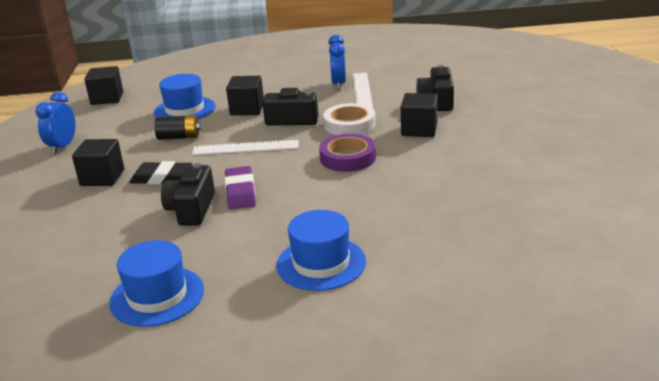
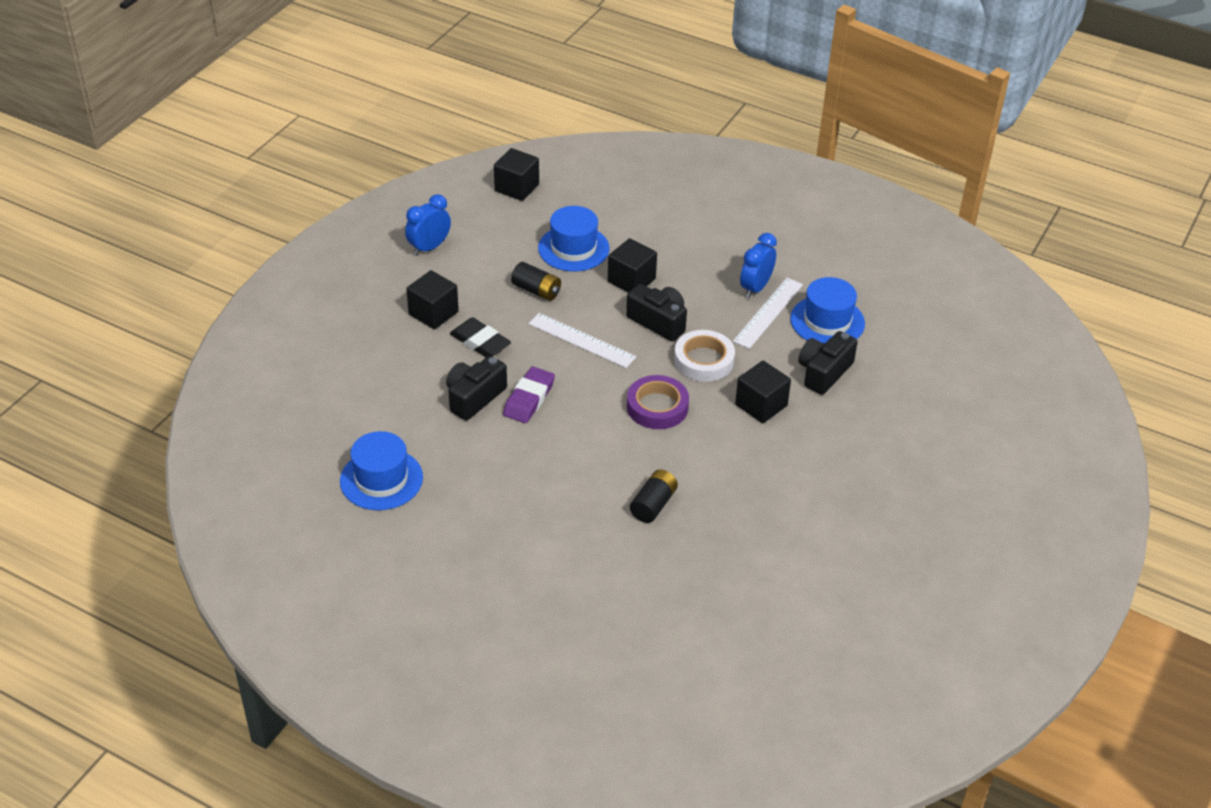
camera: 30 degrees right, 15 degrees up
blue hat [276,210,366,291] -> blue hat moved to [790,277,865,344]
none -> black battery [630,469,678,523]

